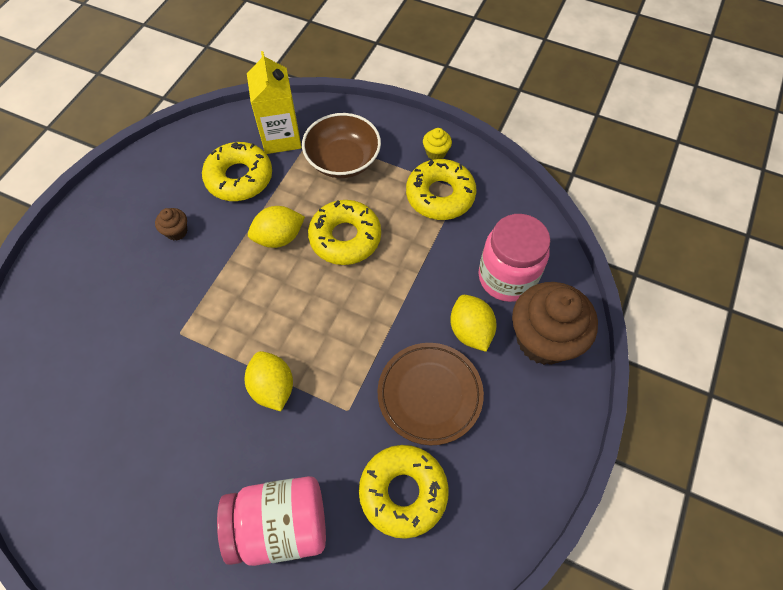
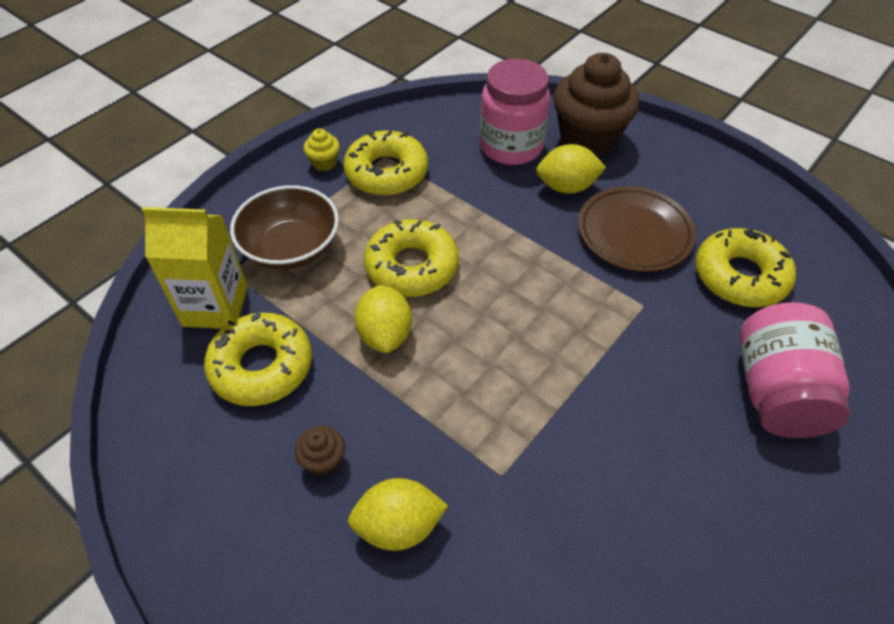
camera: 75 degrees left, 10 degrees down
yellow lemon [245,351,293,411] -> yellow lemon moved to [348,478,448,551]

